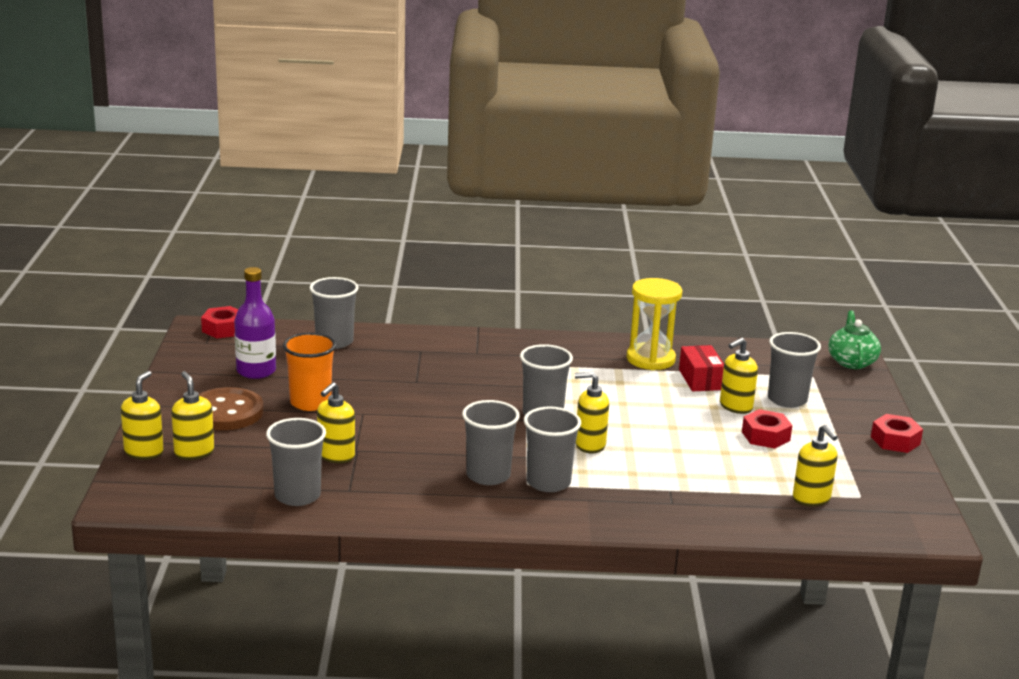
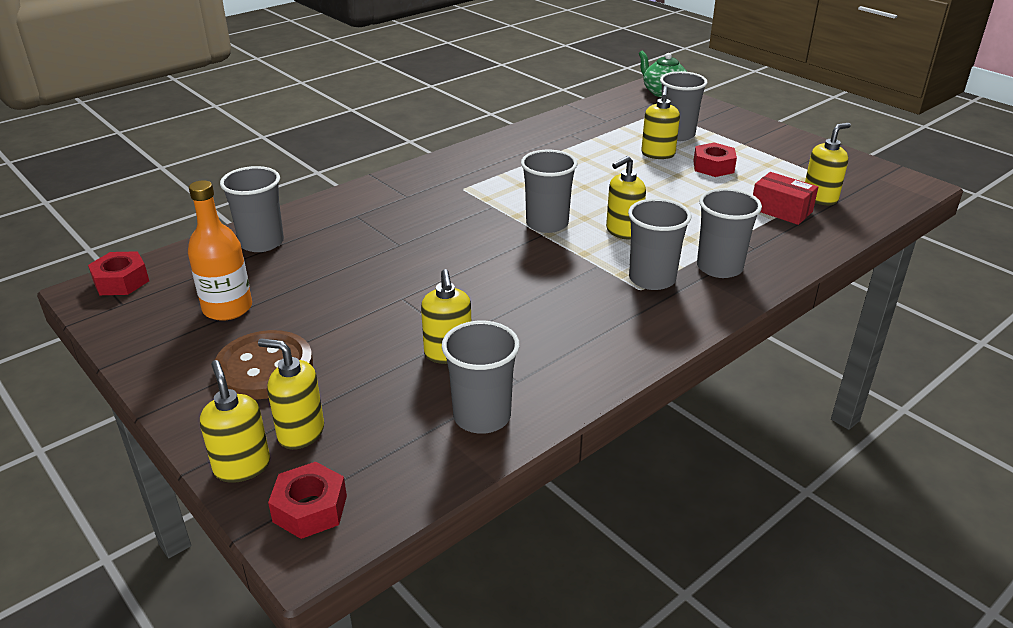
camera: 40 degrees left, 10 degrees up
purple bottle [234,267,276,379] -> orange bottle [188,180,252,321]
orange cup [283,333,336,411] -> none
grey cup [462,400,520,485] -> grey cup moved to [697,188,762,278]
yellow hourglass [627,278,682,370] -> none
red box [679,345,724,391] -> red box moved to [753,172,818,225]
yellow soap dispenser [793,425,838,507] -> yellow soap dispenser turned 60 degrees counterclockwise [805,123,851,205]
red nut [871,414,923,453] -> red nut moved to [268,462,347,539]

